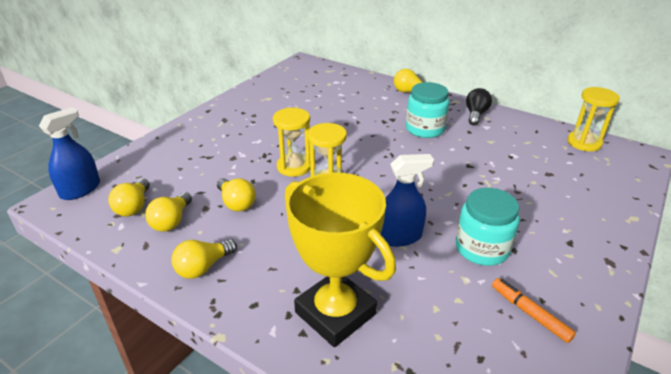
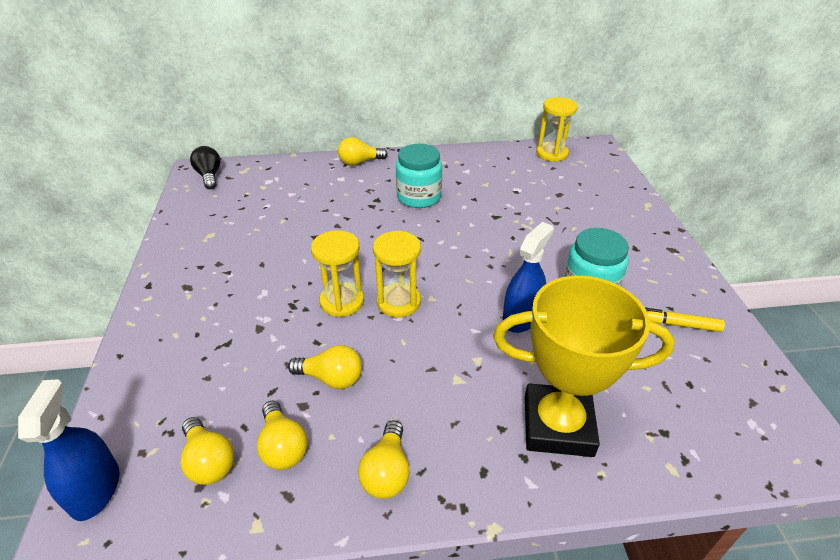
camera: 40 degrees left, 5 degrees up
black light bulb [466,88,492,125] -> black light bulb moved to [190,146,221,189]
orange marker [492,278,576,343] -> yellow marker [644,307,725,332]

